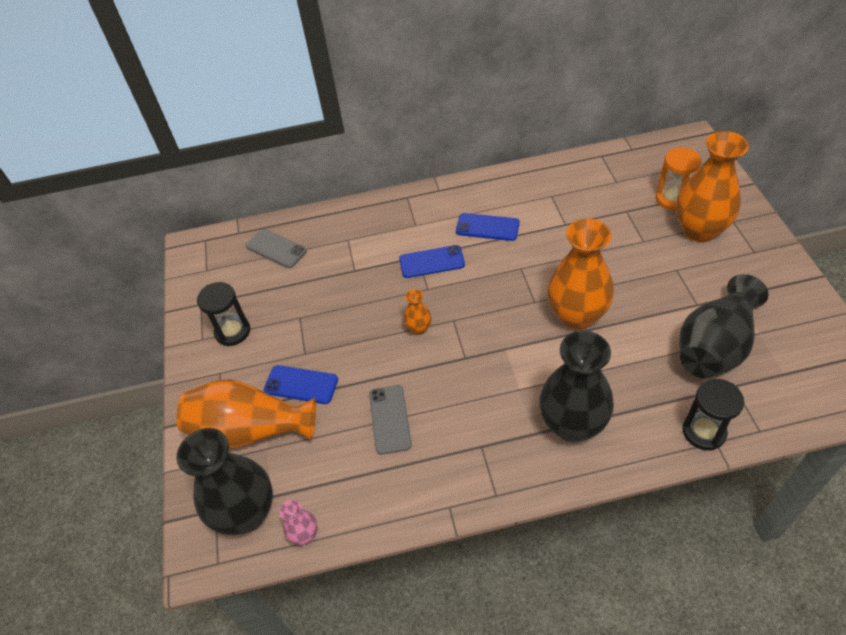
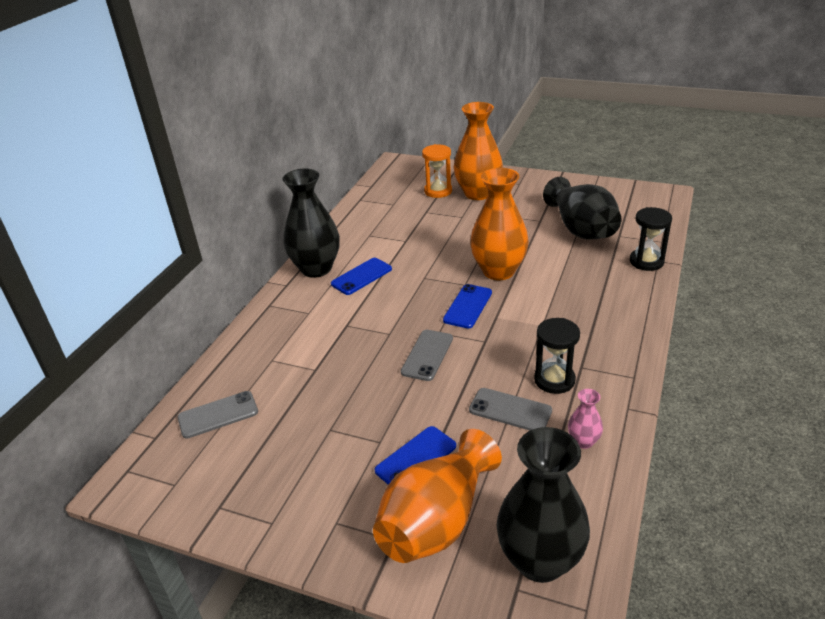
camera: 60 degrees left, 15 degrees down
black hourglass [197,282,250,346] -> black hourglass moved to [534,318,580,394]
pink vase [280,500,318,545] -> pink vase moved to [568,389,603,449]
blue phone [399,245,465,278] -> blue phone moved to [443,284,492,329]
orange vase [403,289,432,335] -> grey phone [401,330,453,381]
black vase [539,331,614,442] -> black vase moved to [282,168,340,278]

